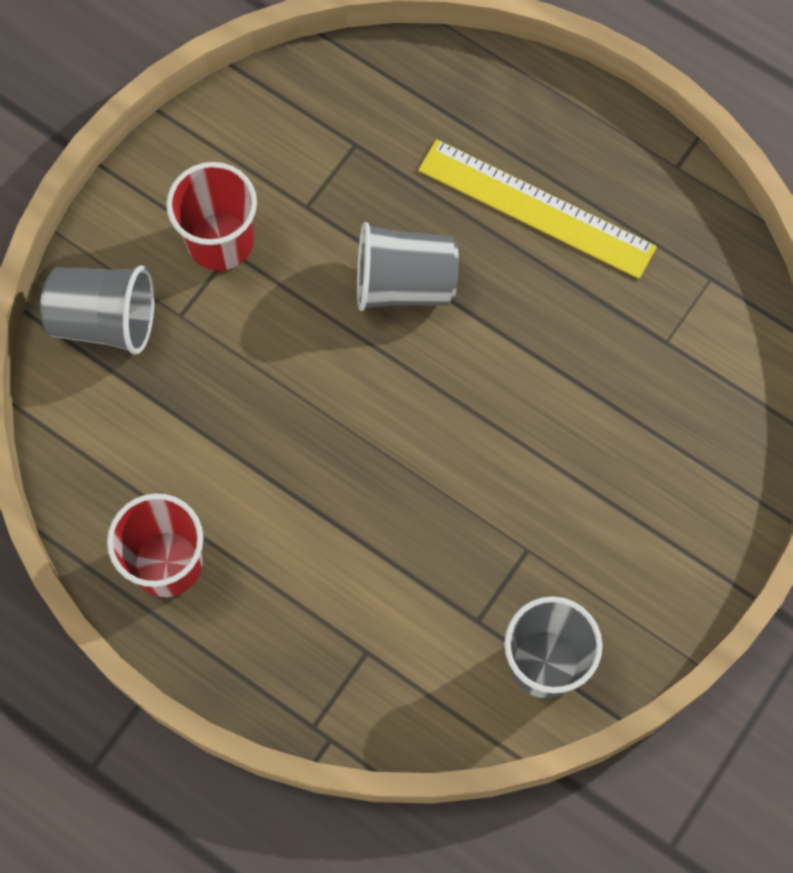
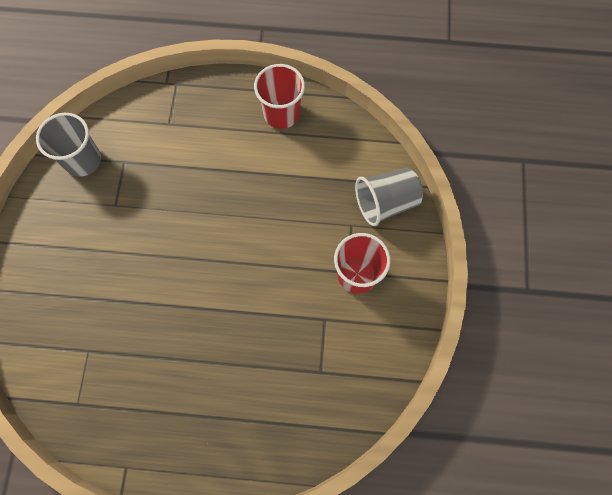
camera: 150 degrees right, 0 degrees up
grey cup [357,222,459,311] -> none
yellow ruler [418,139,657,279] -> none

